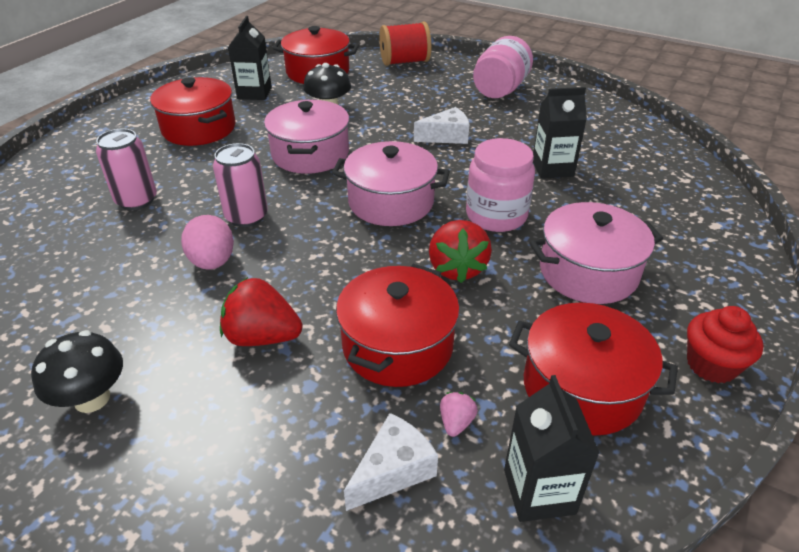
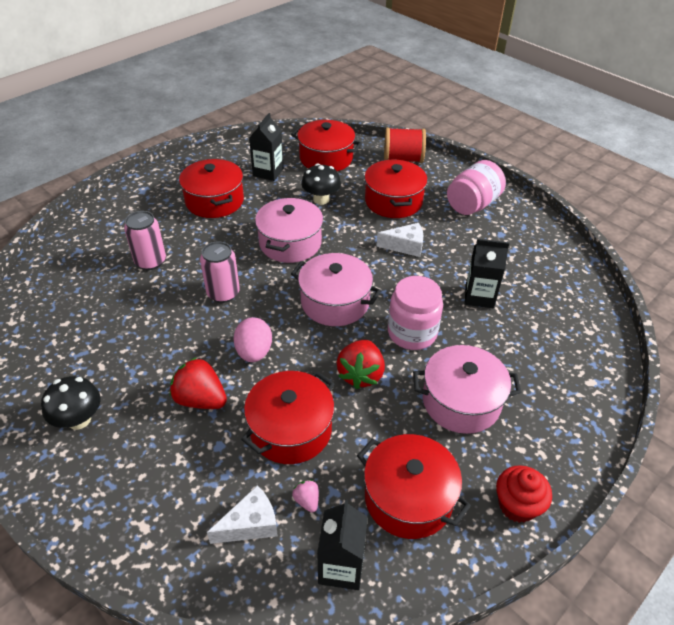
camera: 15 degrees right, 5 degrees up
pink egg [181,215,234,270] -> pink egg moved to [234,317,272,362]
pink strawberry [440,392,478,437] -> pink strawberry turned 60 degrees counterclockwise [292,480,319,513]
none -> red pot [364,159,428,218]

